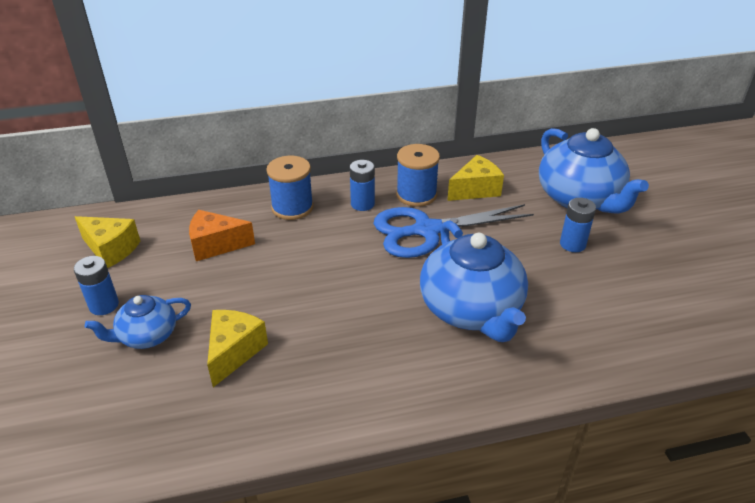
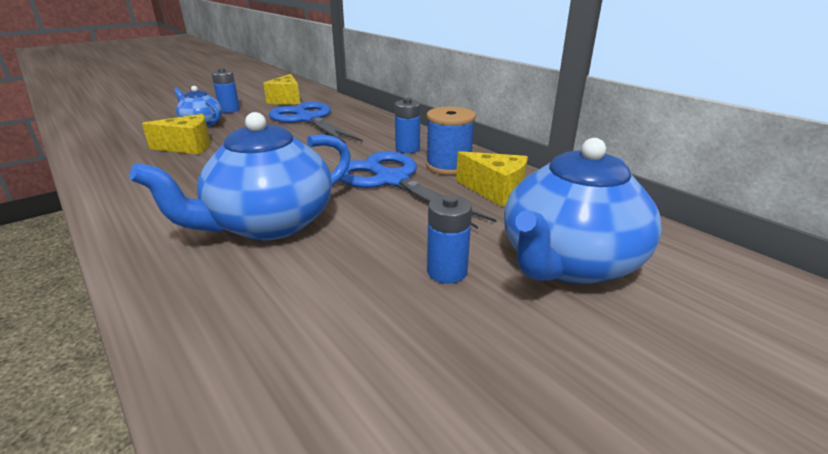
camera: 65 degrees right, 10 degrees down
orange cheese [189,210,255,261] -> blue scissors [269,102,363,144]
blue spool [266,156,314,220] -> none

